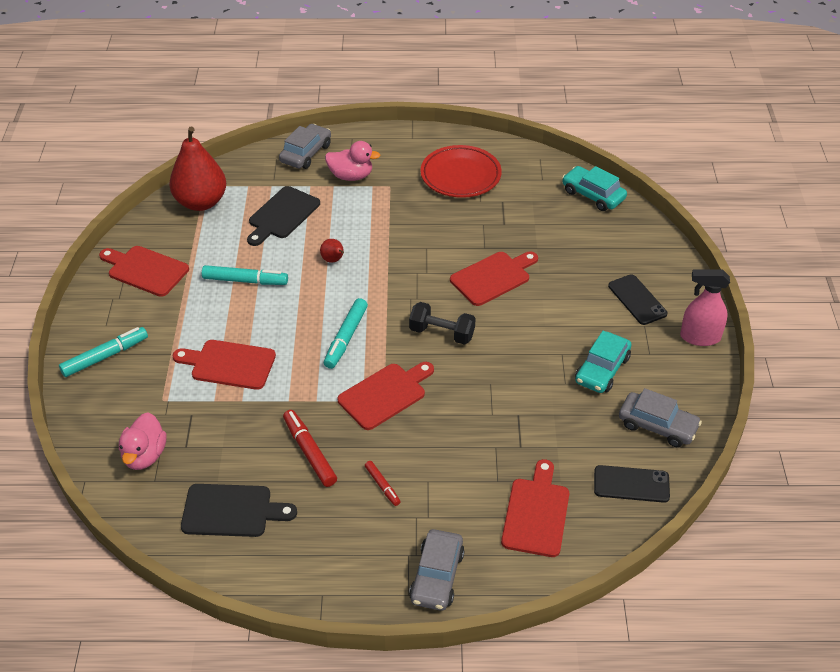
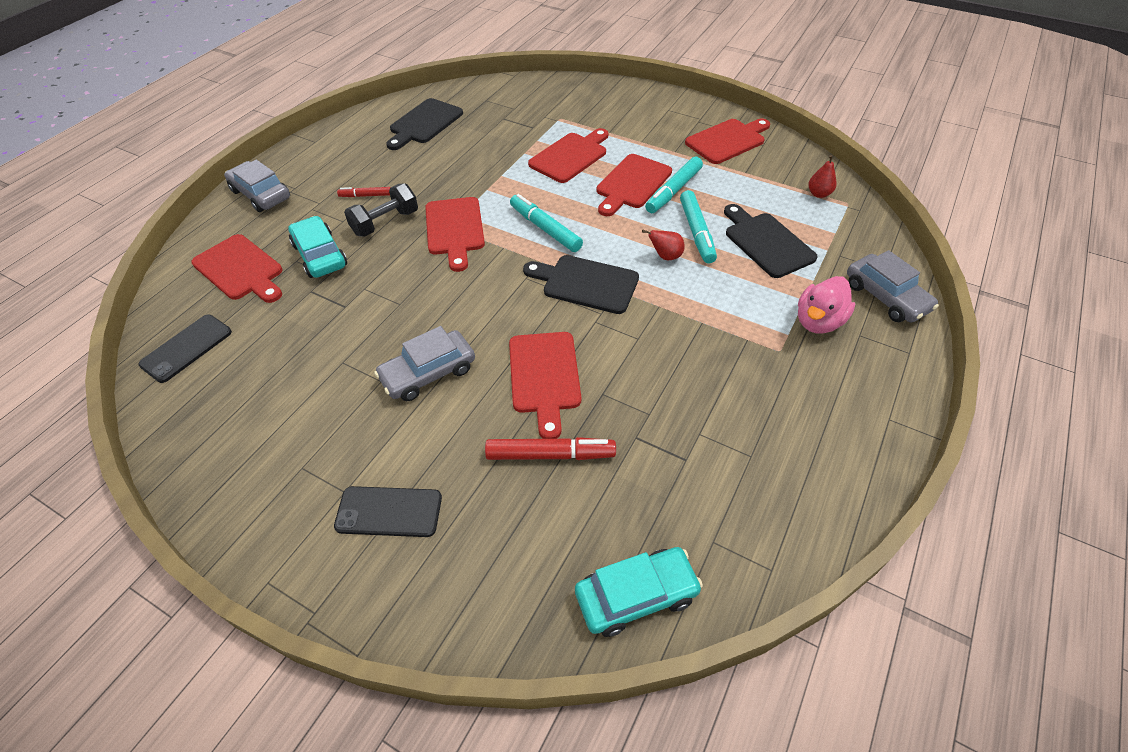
camera: 120 degrees right, 5 degrees up
turquoise marker [59,327,148,377] -> turquoise marker moved to [680,190,717,263]
pink duck [119,413,166,470] -> none
red pear [169,127,226,211] -> red pear [808,155,837,198], size x0.41
red marker [283,410,337,487] -> red marker moved to [485,437,616,460]
black dumbbell [409,302,476,345] -> black dumbbell moved to [344,183,418,237]
red plate [420,145,502,198] -> none
turquoise car [575,330,632,393] -> turquoise car moved to [288,216,347,278]
grey car [619,388,702,447] -> grey car moved to [374,326,475,401]
pink spray bottle [680,269,730,346] -> none
none -> black cutting board [523,255,639,314]
none -> red cutting board [597,154,672,216]

